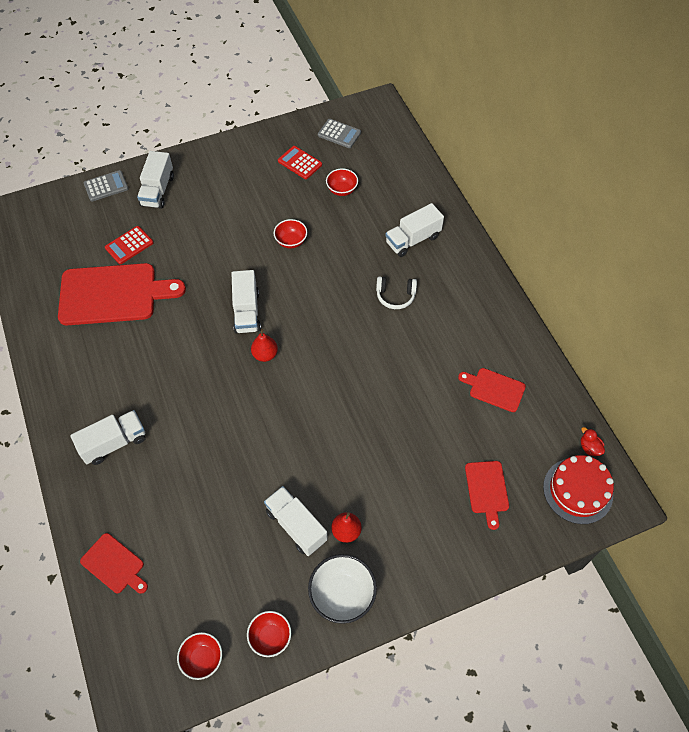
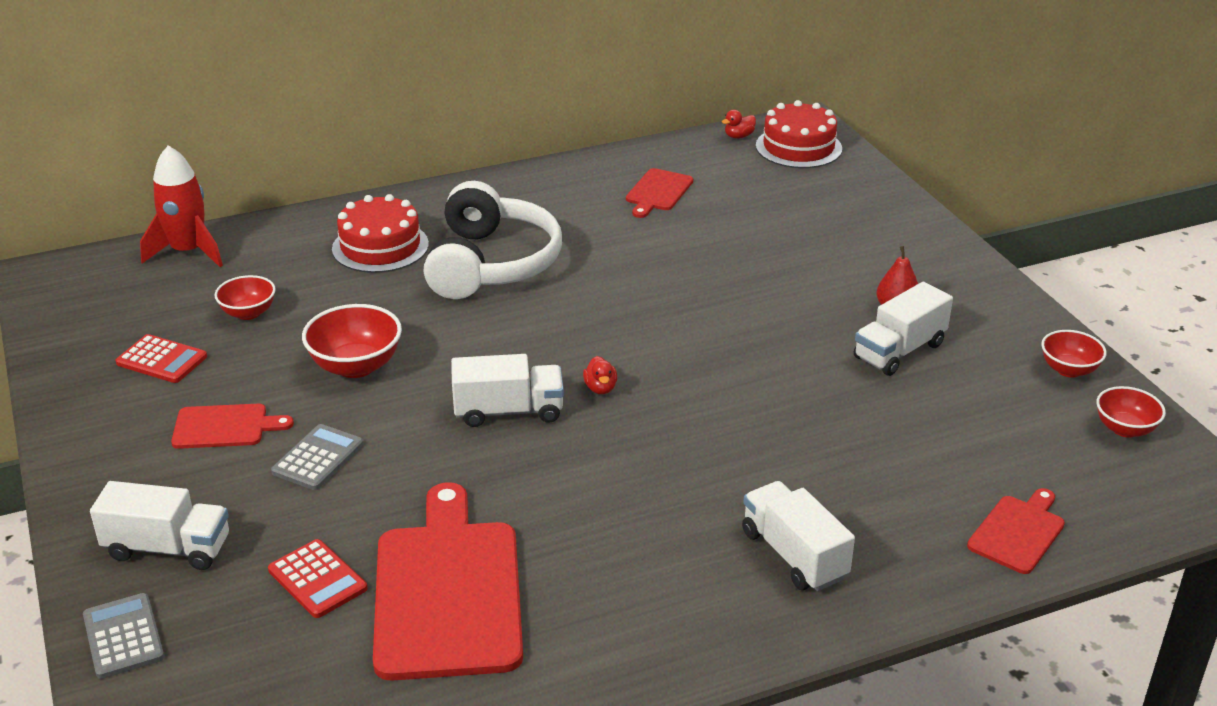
camera: 90 degrees left, 25 degrees down
red pear [251,329,278,362] -> red duck [583,356,617,394]
red bowl [274,219,307,249] -> red bowl [302,304,402,378], size x1.56
red calculator [278,146,322,179] -> red calculator turned 105 degrees counterclockwise [115,334,207,383]
white bowl [308,554,377,624] -> none
grey calculator [318,119,361,148] -> grey calculator moved to [271,424,364,490]
white headphones [376,276,417,309] -> white headphones [423,181,562,299], size x2.20
white truck [385,203,444,257] -> red cake [332,194,429,273]
red cutting board [465,461,509,530] -> red cutting board moved to [171,404,294,449]
none -> red rocket [140,145,223,267]

